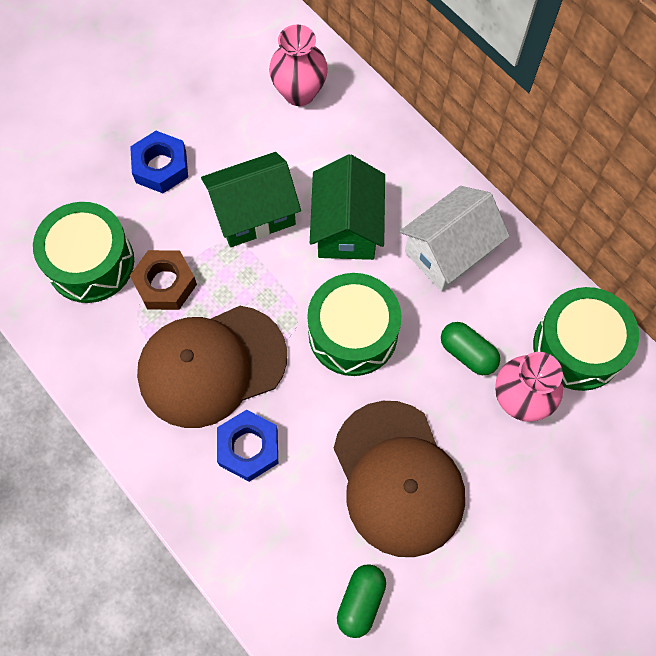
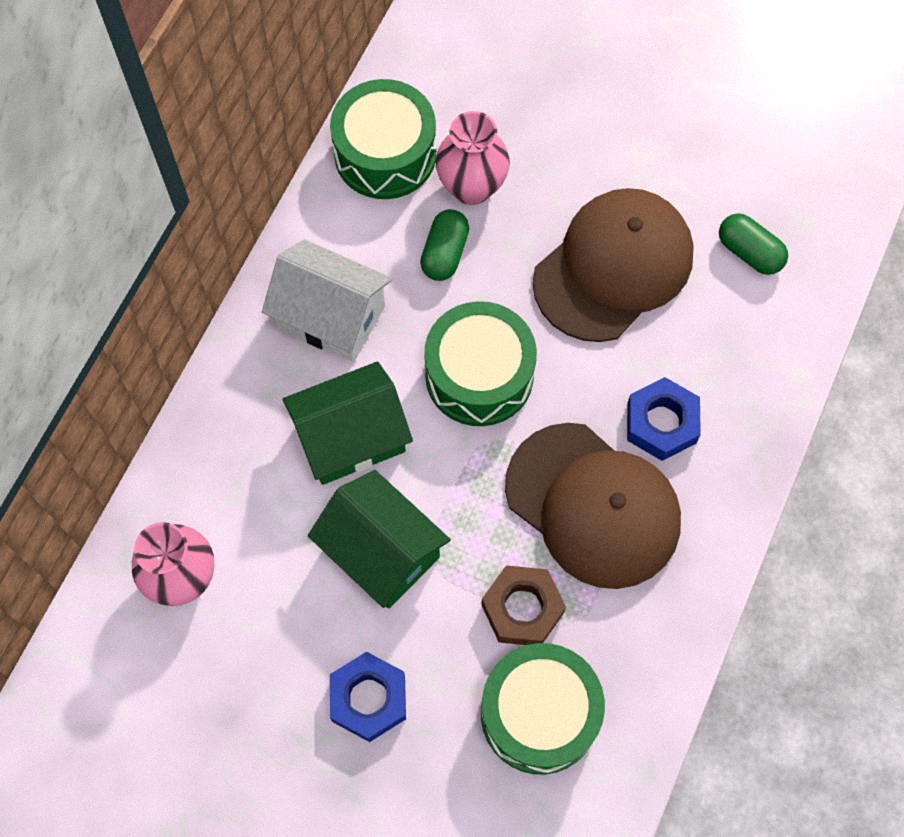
camera: 115 degrees left, 0 degrees up
green capsule [337,564,386,638] -> green capsule turned 45 degrees clockwise [719,213,788,275]

